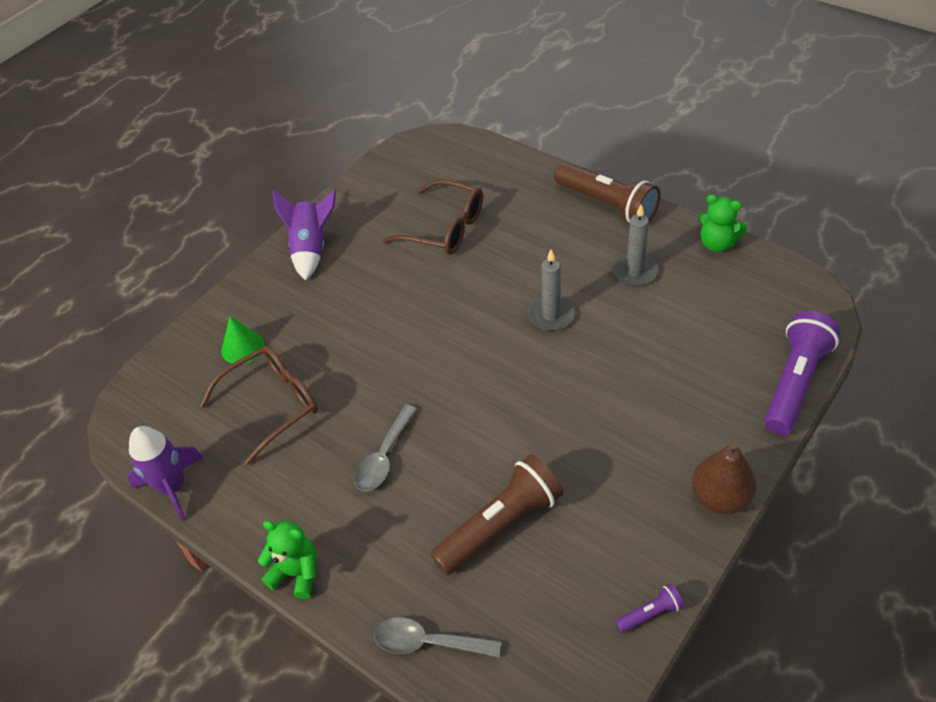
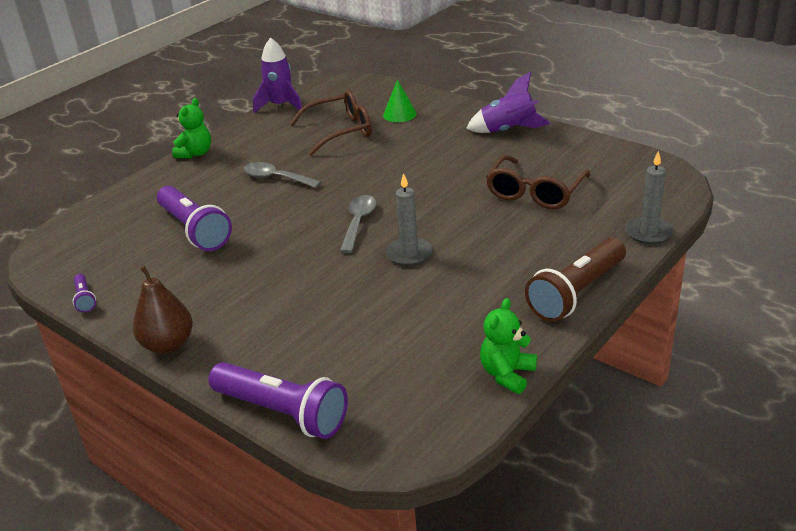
camera: 90 degrees right, 15 degrees down
brown glasses [200,345,318,465] -> brown glasses turned 75 degrees counterclockwise [289,90,372,156]
grey spoon [374,617,501,658] -> grey spoon moved to [340,195,377,253]
brown flashlight [430,454,563,575] -> purple flashlight [157,186,232,251]
grey candle [612,205,658,286] -> grey candle moved to [625,150,674,244]

